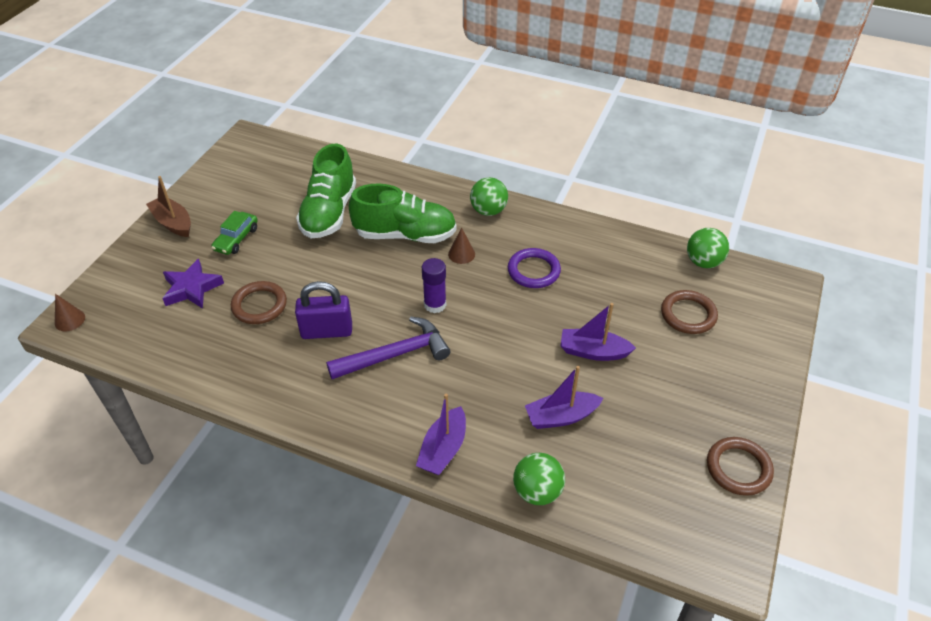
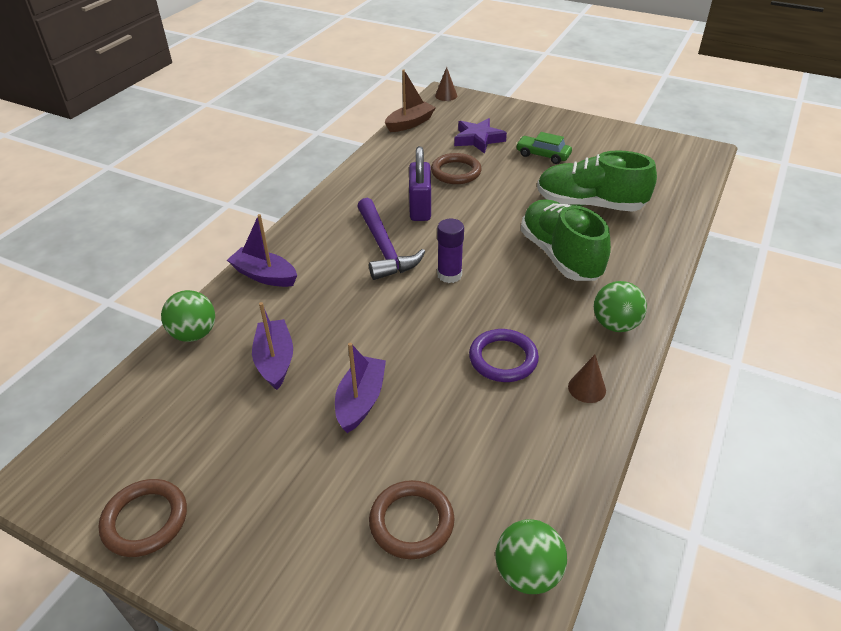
camera: 95 degrees right, 5 degrees down
brown boat [146,176,191,237] -> brown boat moved to [385,69,436,132]
green shoe [349,183,457,243] -> green shoe turned 150 degrees clockwise [521,199,611,281]
brown cone [448,227,475,264] -> brown cone moved to [568,354,606,403]

